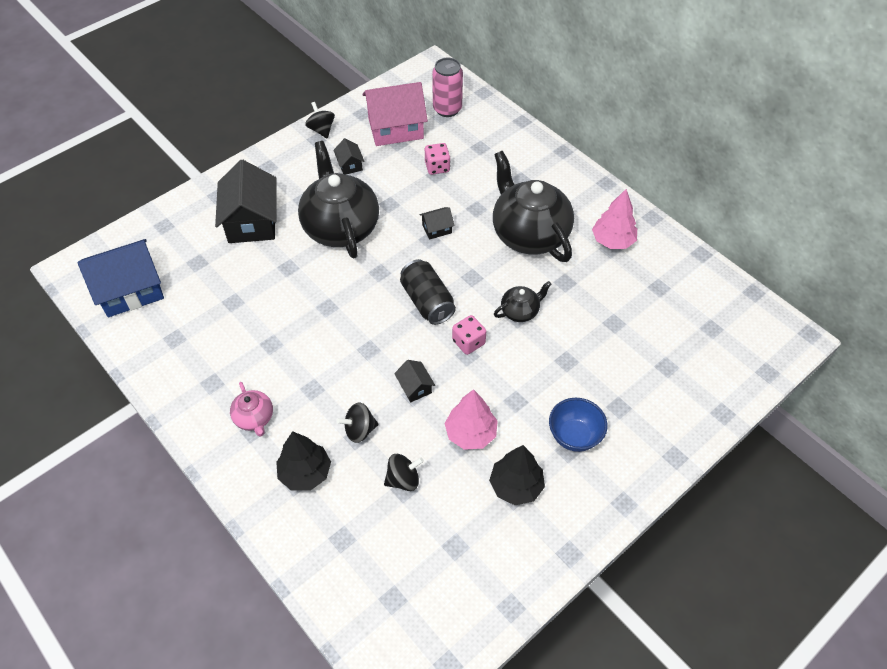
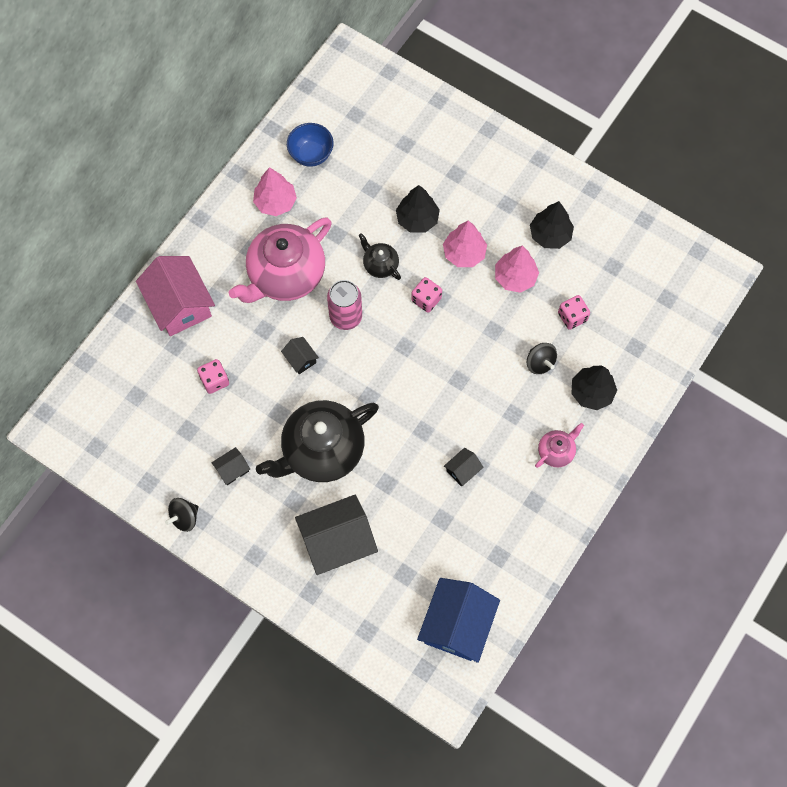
camera: 105 degrees left, 15 degrees up
blue house [77,239,164,317] -> blue house turned 60 degrees clockwise [417,578,500,663]
pink house [362,82,428,146] -> pink house moved to [136,256,215,336]
black spinning top [384,454,424,491] -> pink dice [558,295,590,330]
black house [394,360,435,402] -> black house moved to [444,448,483,486]
black can [400,259,456,325] -> none
pink can [432,58,463,117] -> pink can moved to [327,280,362,330]
black teapot [493,151,574,262] -> pink teapot [229,217,332,303]
blue bowl [549,398,608,452] -> blue bowl moved to [287,123,334,167]
none -> black tree [396,185,440,233]
none -> pink tree [443,221,487,267]

